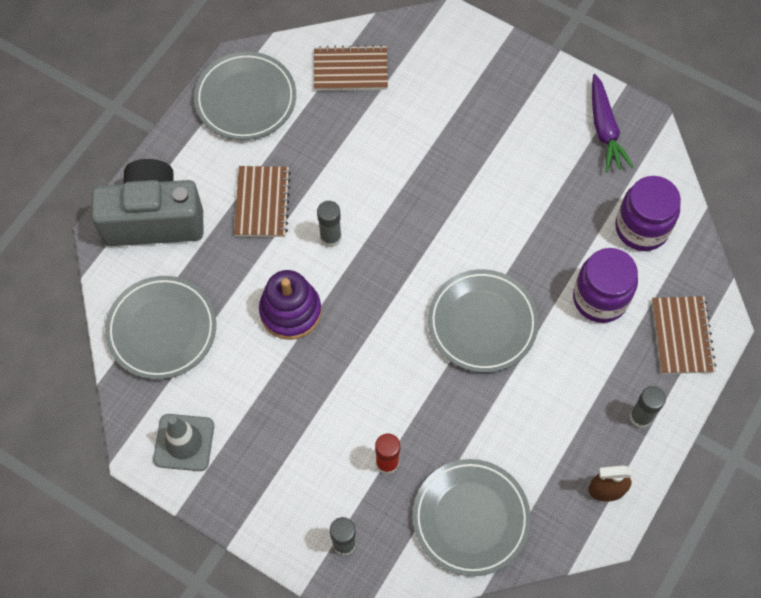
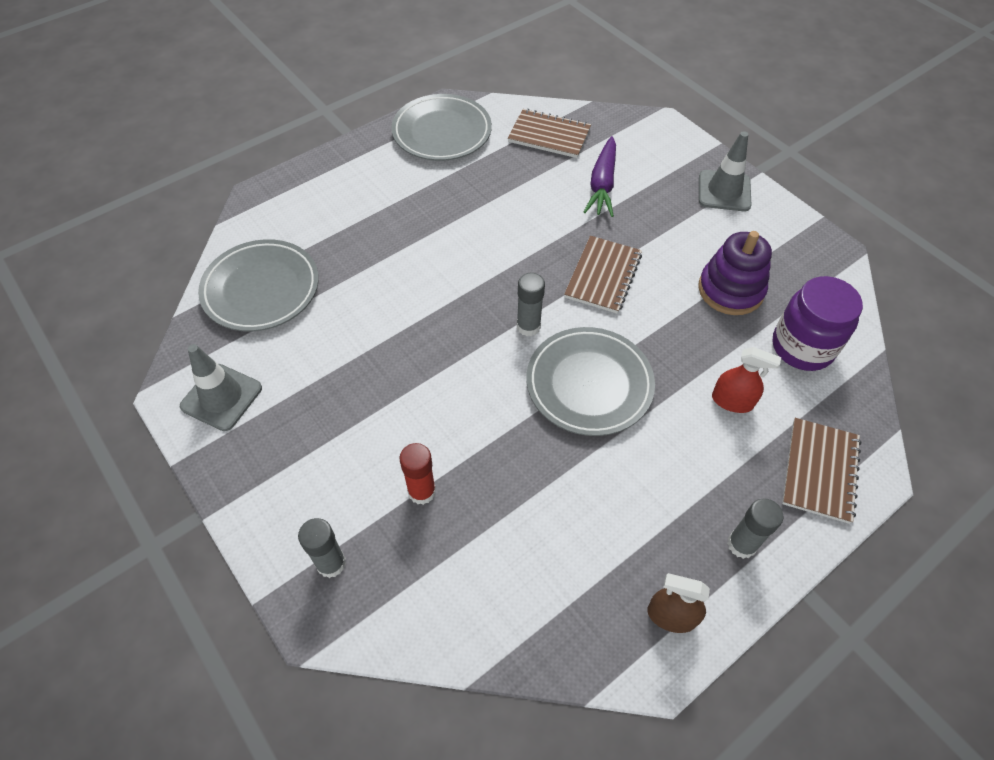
camera: 20 degrees right, 10 degrees down
grey camera [91,159,204,246] -> none
brown notebook [234,166,291,237] -> brown notebook moved to [564,236,642,313]
purple stacking toy [259,270,322,340] -> purple stacking toy moved to [698,231,772,315]
grey glue stick [317,201,341,247] -> grey glue stick moved to [517,273,545,336]
grey plate [413,459,531,576] -> none
purple jar [573,248,638,323] -> red spray bottle [712,347,781,413]
purple carrot [592,74,634,172] -> purple carrot moved to [584,136,616,217]
none -> grey traffic cone [699,131,752,211]

